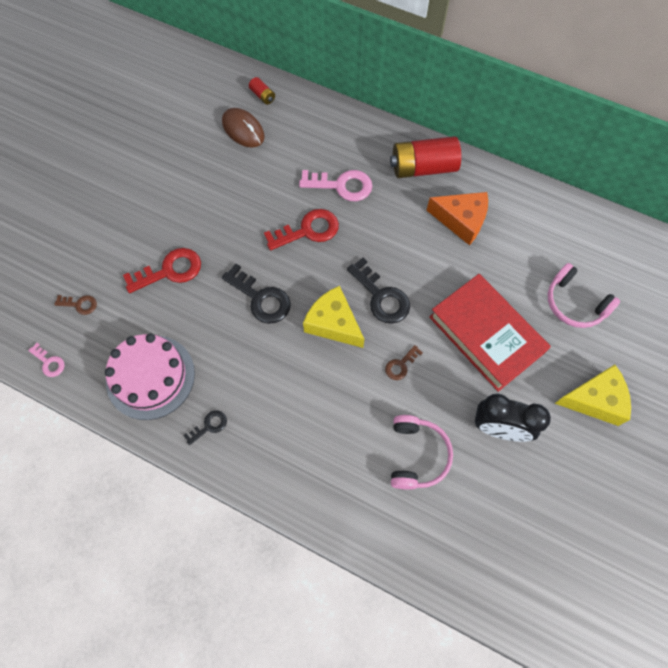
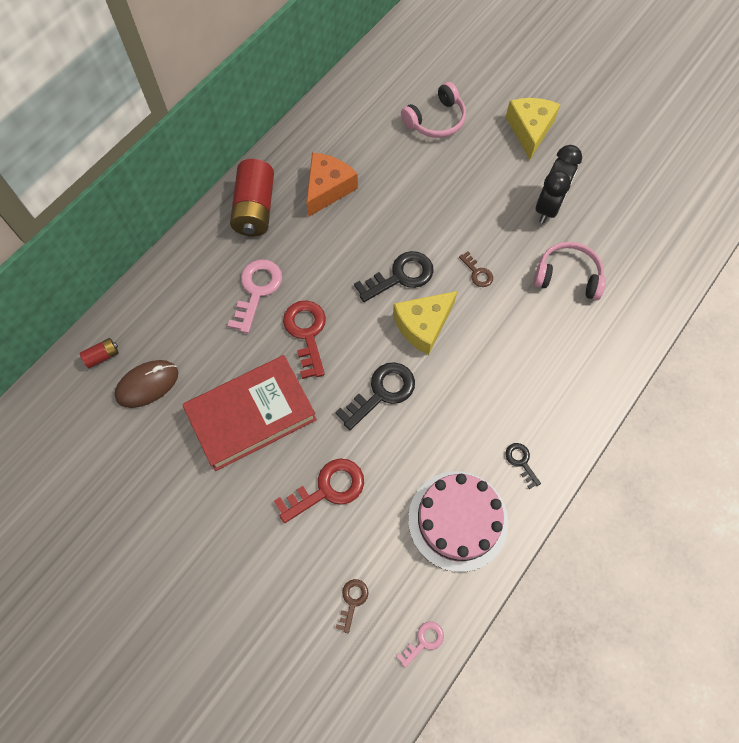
camera: 80 degrees left, 0 degrees up
red key [123,248,201,293] -> red key turned 75 degrees clockwise [274,459,364,523]
red book [429,274,551,392] -> red book moved to [182,355,317,471]

